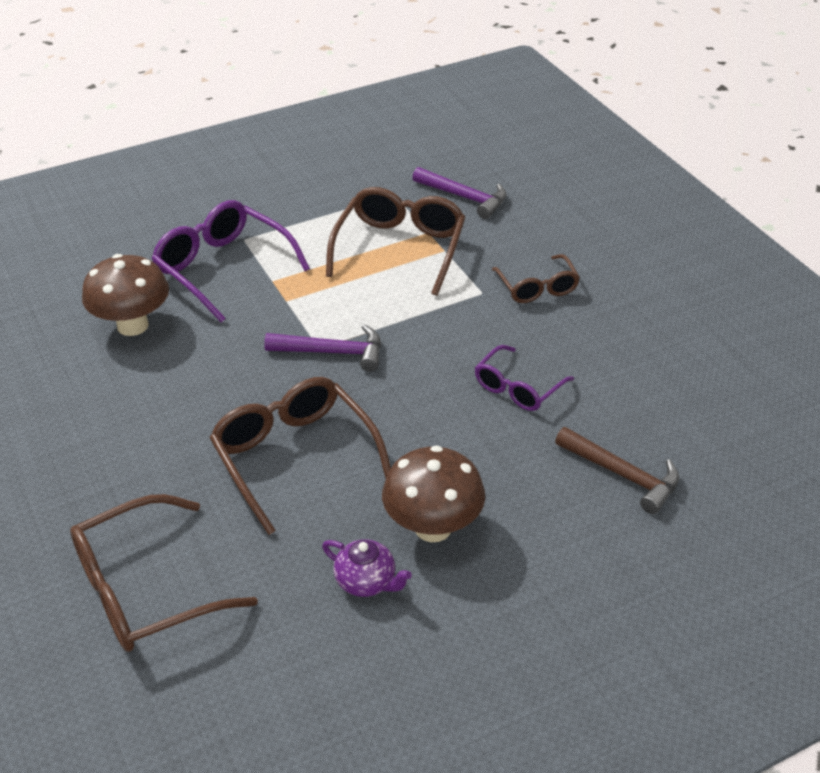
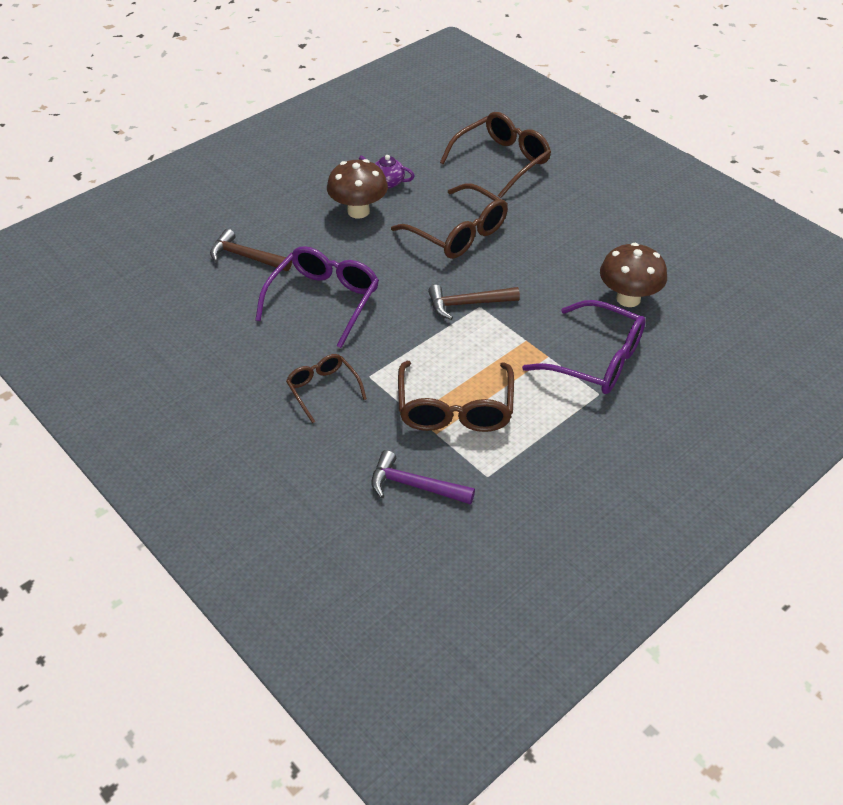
camera: 165 degrees right, 5 degrees up
purple hammer [264,325,381,372] -> brown hammer [428,285,520,320]
purple glasses [475,345,574,411] -> purple glasses [255,246,379,348], size x1.70

